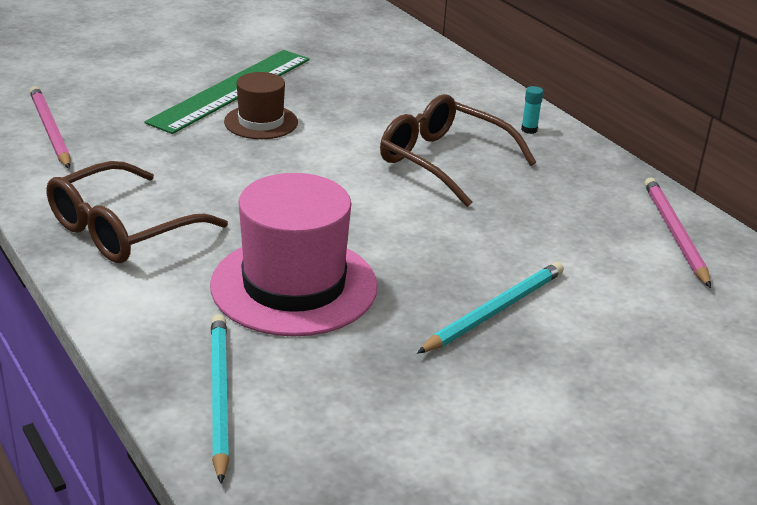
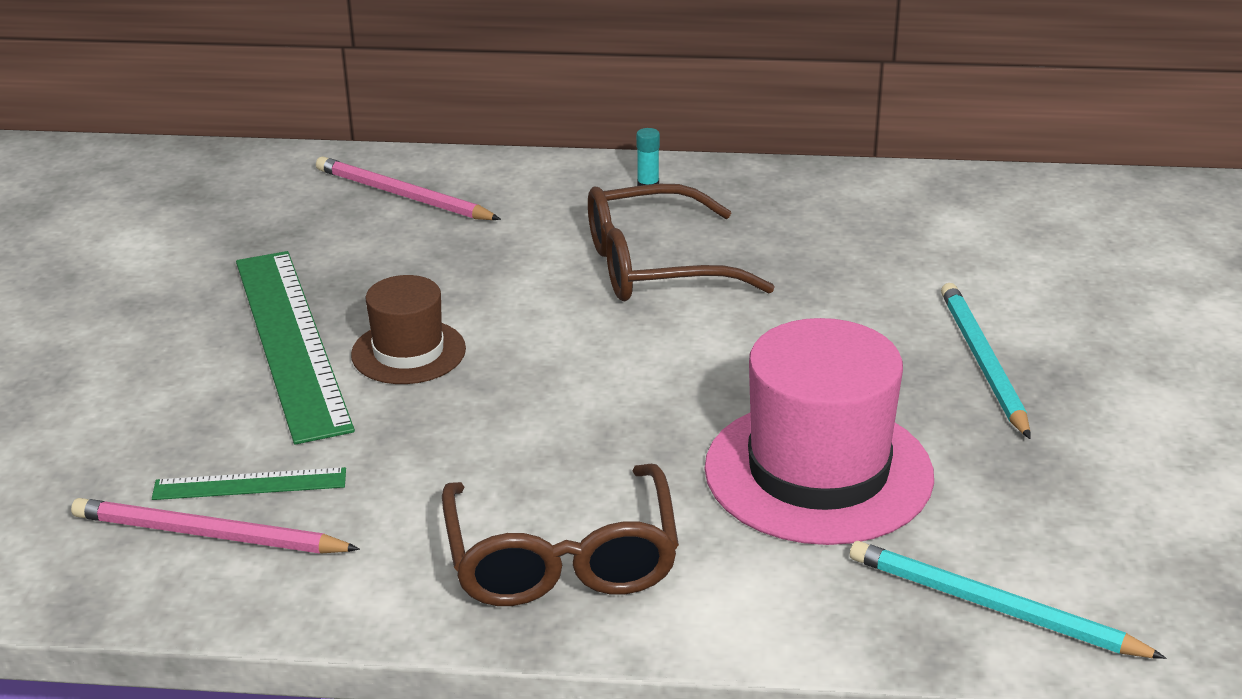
camera: 50 degrees left, 0 degrees up
pink pencil [644,177,711,288] -> pink pencil moved to [316,156,501,220]
none -> green ruler [152,467,346,500]

